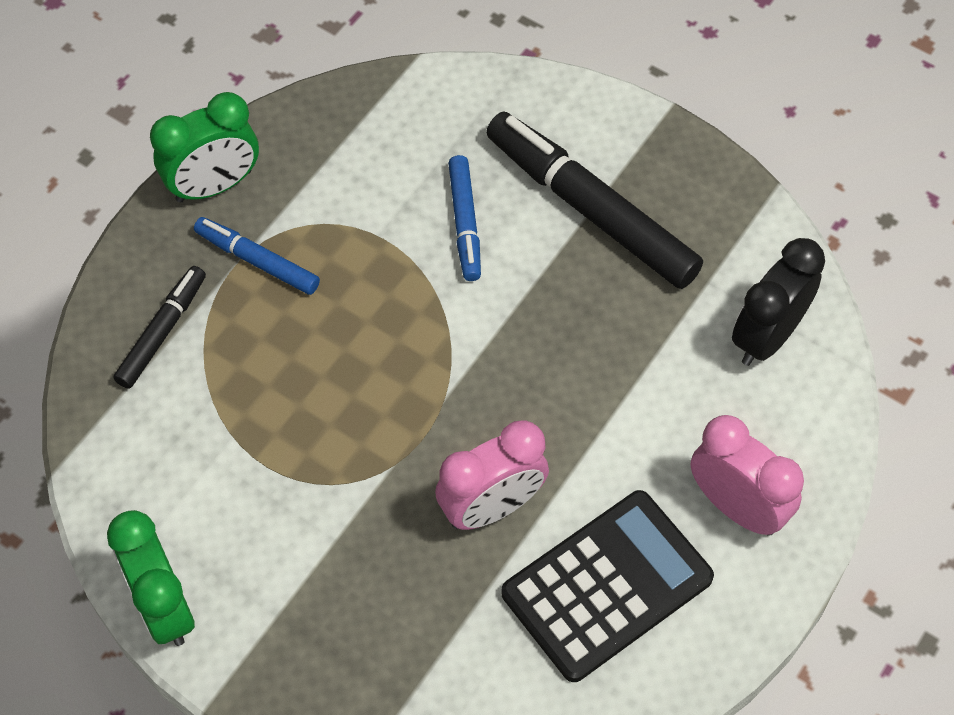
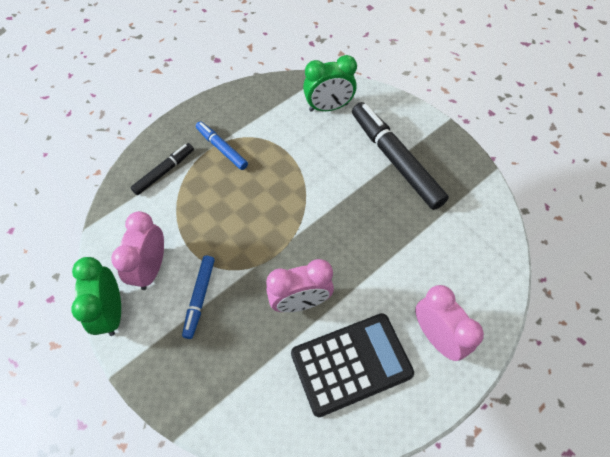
camera: 15 degrees right, 0 degrees up
green clock [150,92,259,202] -> green clock moved to [303,55,357,112]
blue marker [448,155,481,281] -> blue marker moved to [182,256,215,339]
black clock [732,238,825,366] -> none
none -> pink clock [111,211,164,290]

